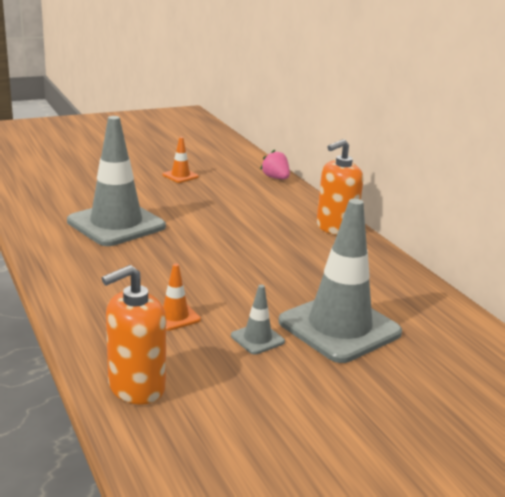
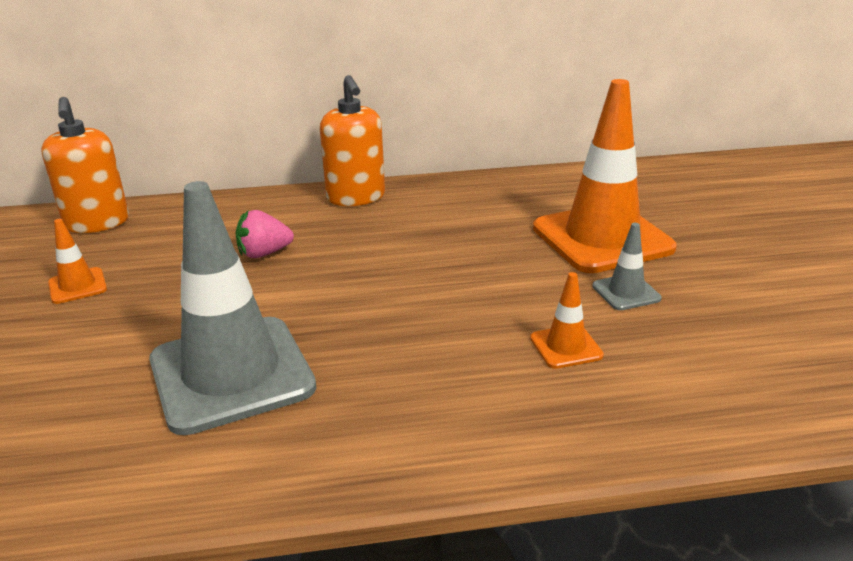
camera: 70 degrees left, 5 degrees up
orange soap dispenser [102,265,166,405] -> orange soap dispenser moved to [41,97,129,233]
pink strawberry [260,150,290,179] -> pink strawberry moved to [236,210,294,258]
grey traffic cone [279,199,402,363] -> orange traffic cone [533,79,677,273]

